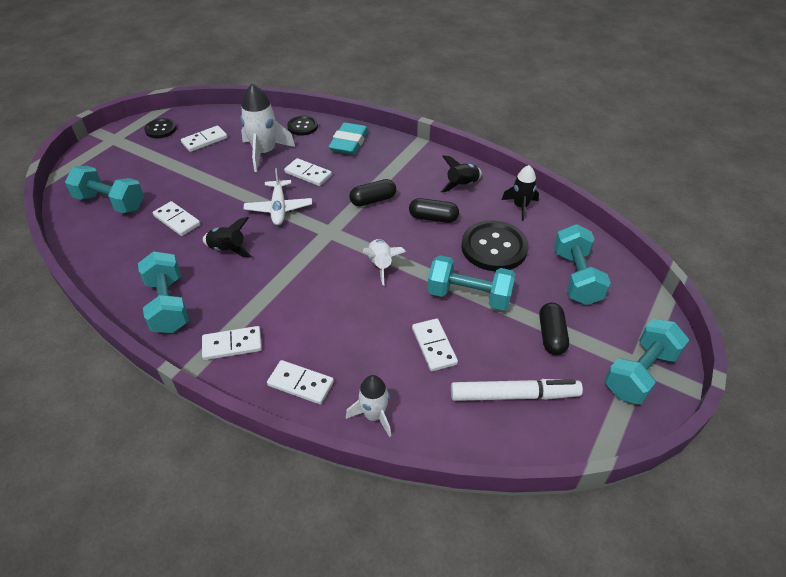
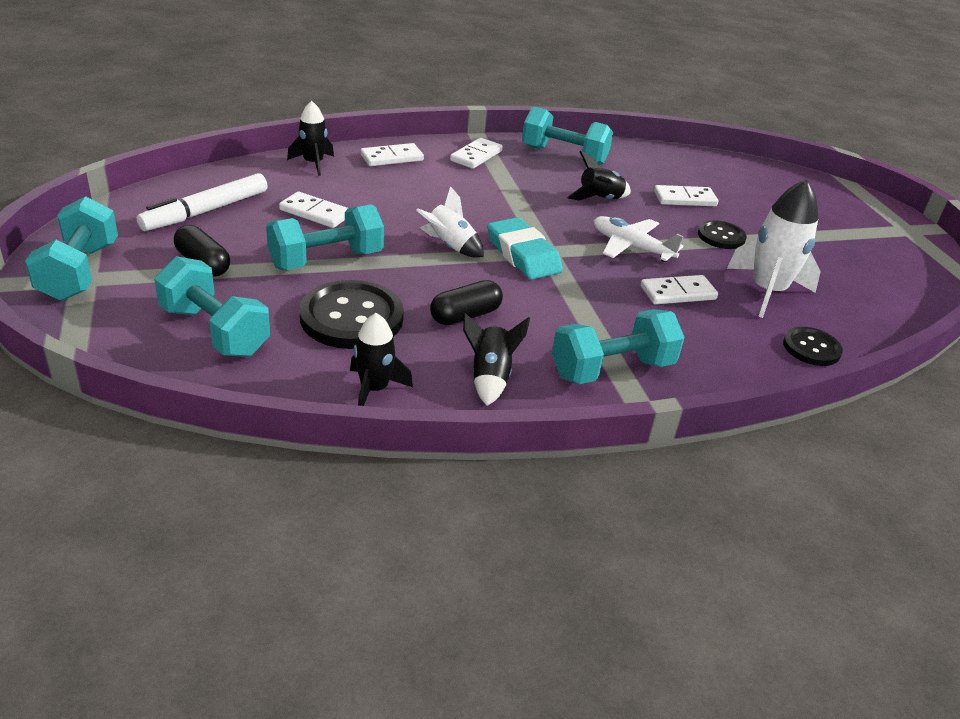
camera: 130 degrees right, 10 degrees down
turquoise dumbbell [65,166,144,213] -> turquoise dumbbell moved to [552,309,685,384]
black button [144,118,177,138] -> black button moved to [698,220,747,249]
white domino [181,126,227,152] -> none
turquoise eraser [328,122,369,155] -> turquoise eraser moved to [487,217,563,280]
white rocket [346,375,391,437] -> black rocket [287,101,334,176]
black capsule [349,179,396,206] -> none

